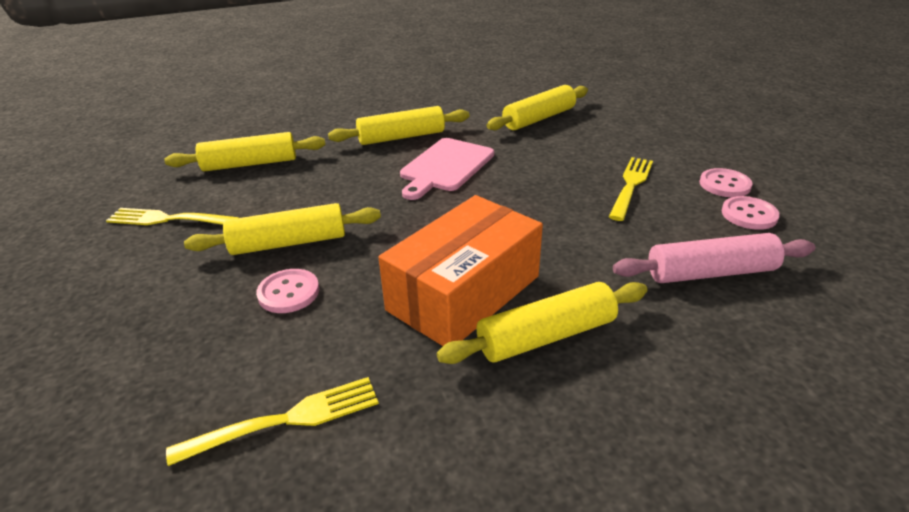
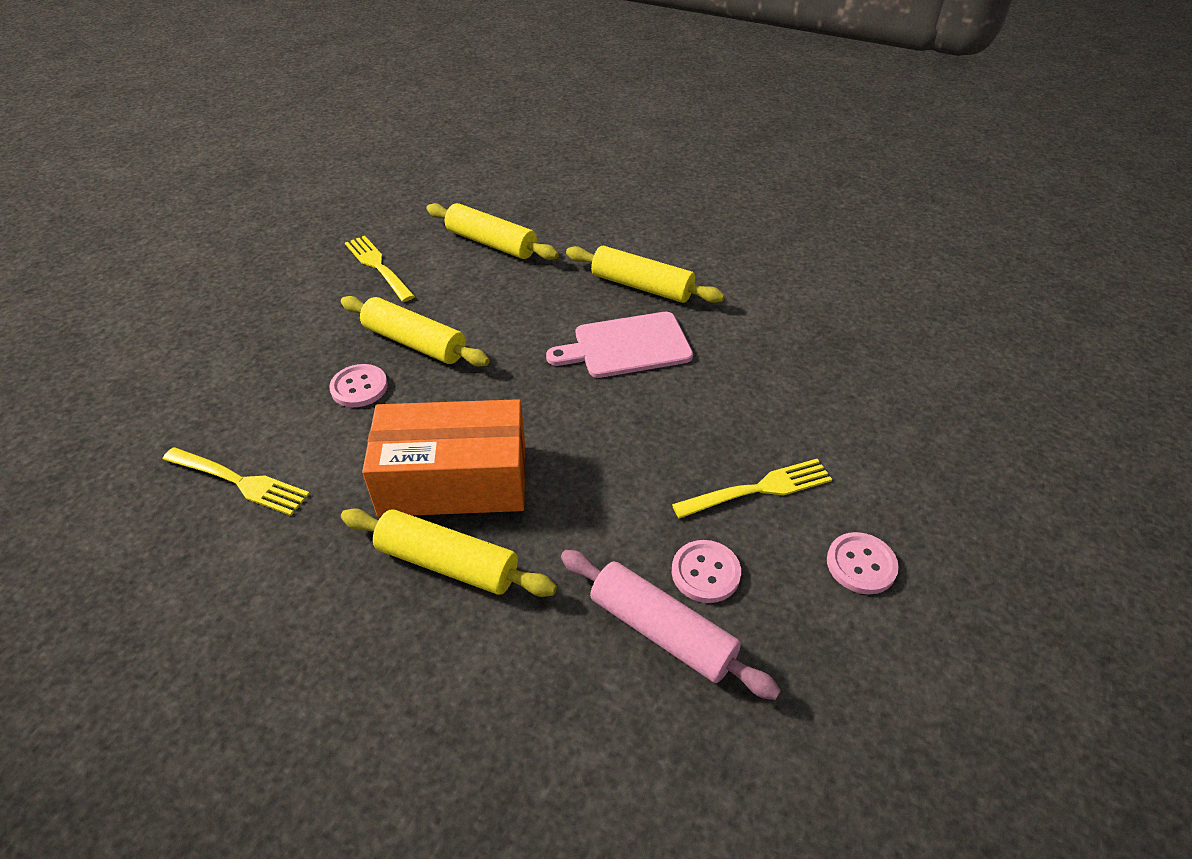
camera: 45 degrees right, 10 degrees up
yellow rolling pin [487,85,588,130] -> none
pink button [722,196,780,230] -> pink button moved to [672,540,741,603]

